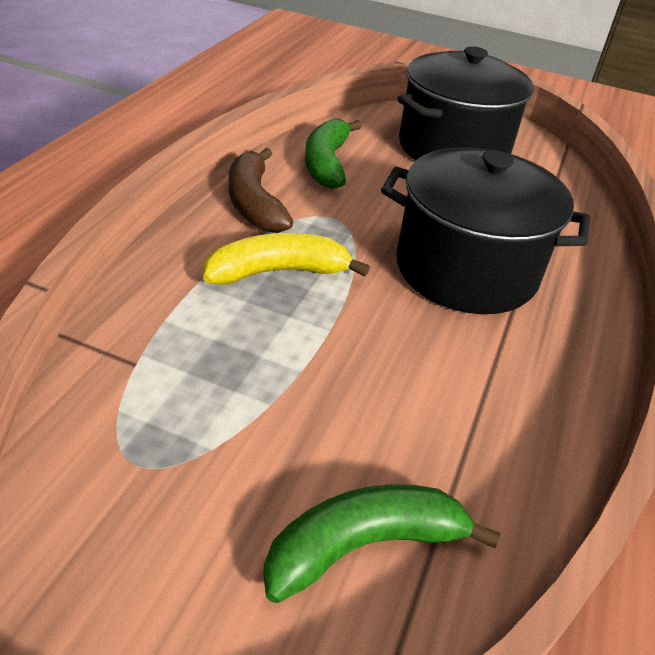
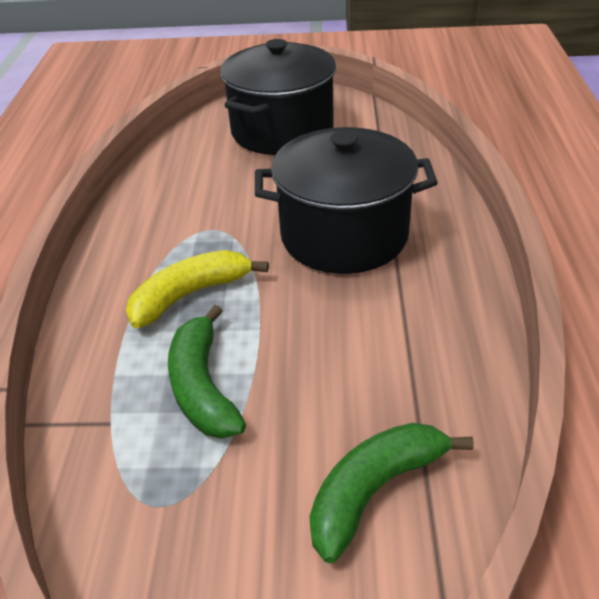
camera: 15 degrees left, 0 degrees up
brown banana [229,148,294,233] -> none
green banana [305,118,362,189] -> green banana moved to [168,305,246,439]

